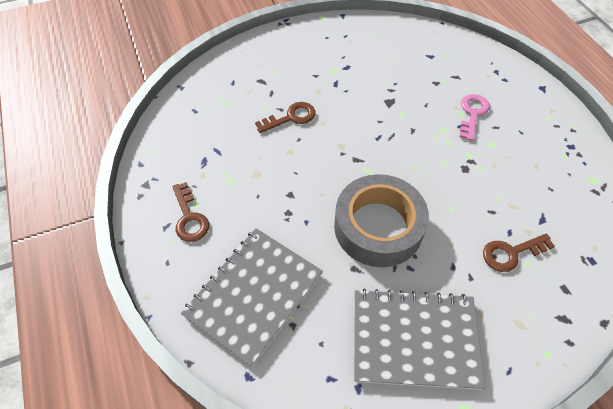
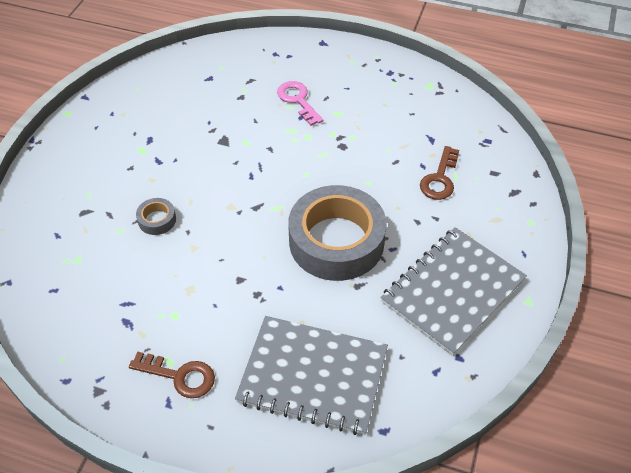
camera: 50 degrees left, 5 degrees down
grey notebook [181,228,323,367] -> grey notebook turned 60 degrees counterclockwise [235,316,388,435]
brown key [255,102,316,133] -> grey tape [136,198,176,235]

